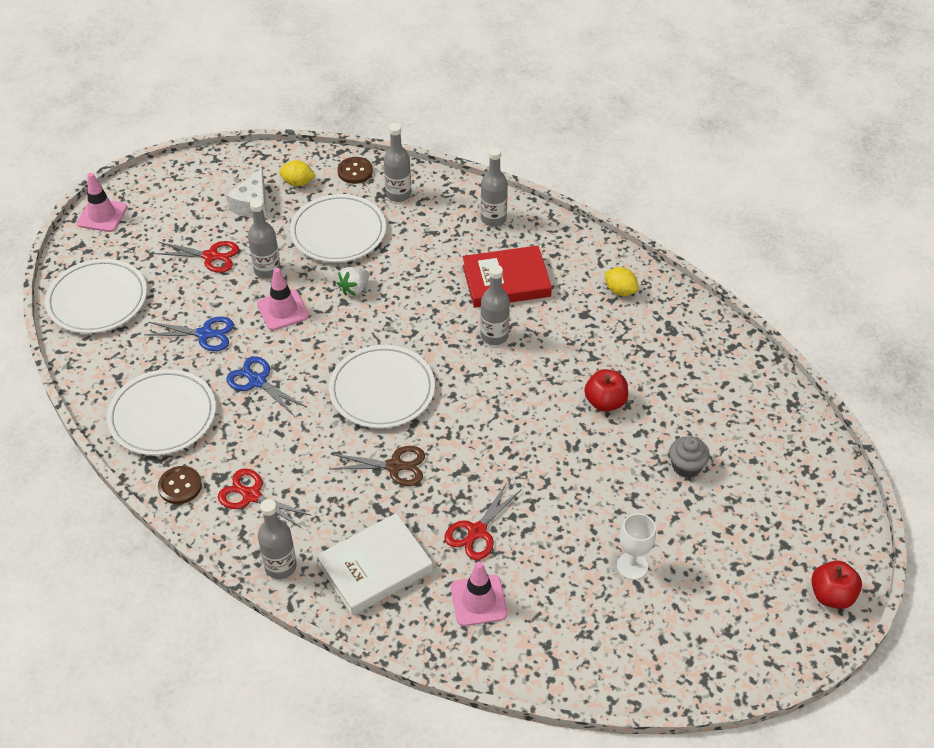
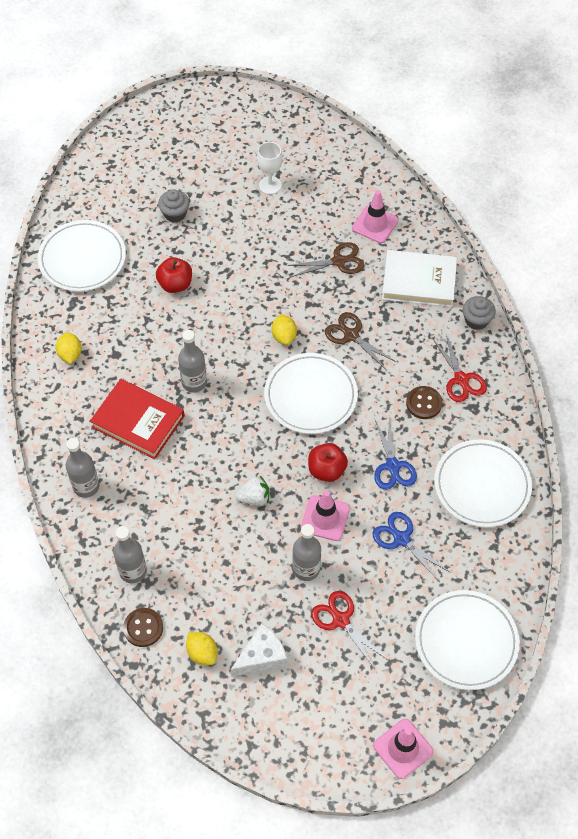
camera: 140 degrees left, 10 degrees up
brown button [158,466,202,504] -> brown button moved to [406,386,442,419]
grey bottle [258,499,297,579] -> grey cupcake [463,296,496,330]
white plate [290,194,386,262] -> white plate moved to [38,220,126,292]
red scissors [444,482,522,560] -> brown scissors [287,242,364,277]
red apple [811,561,862,609] -> red apple moved to [308,443,348,482]
none -> yellow lemon [272,314,297,345]

